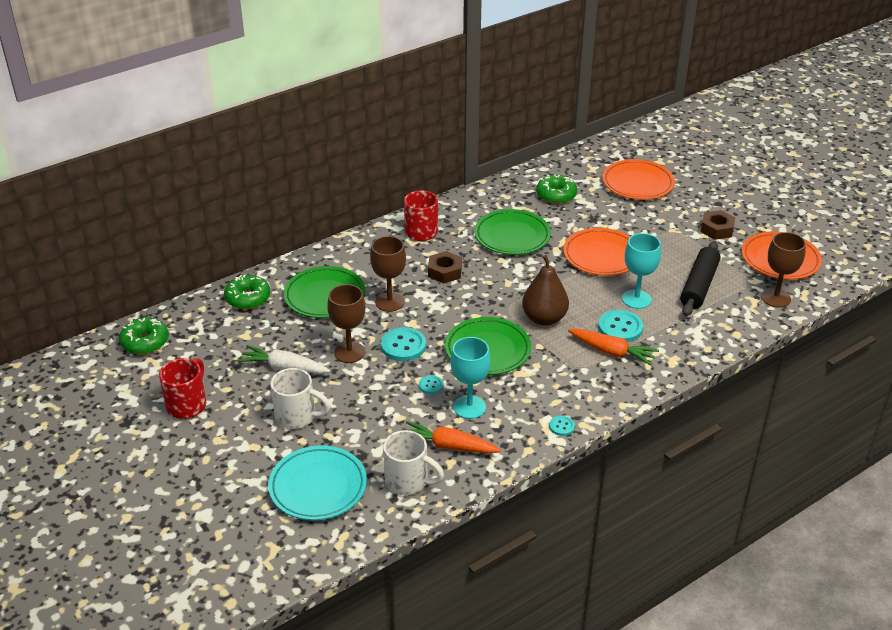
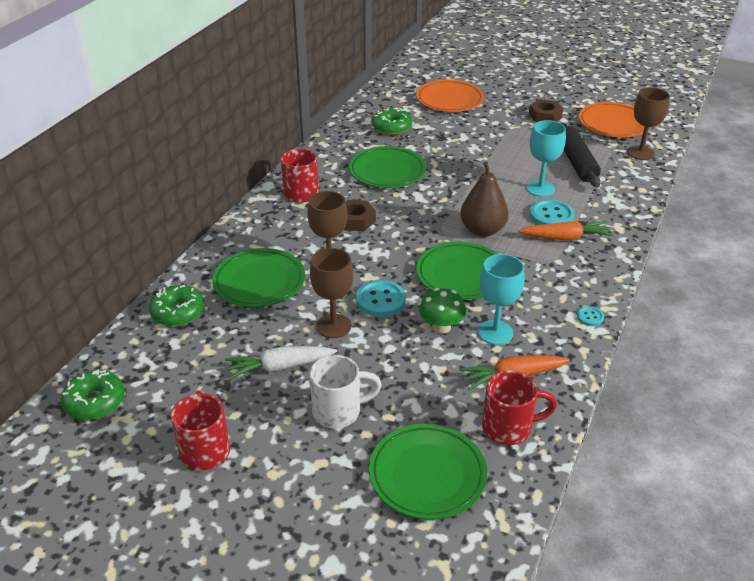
camera: 30 degrees left, 0 degrees up
turquoise plate [268,446,367,520] -> green plate [369,423,487,520]
white mug [383,430,444,495] -> red mug [482,370,557,445]
turquoise button [419,375,443,394] -> green mushroom [419,288,466,333]
orange plate [563,228,631,276] -> none

